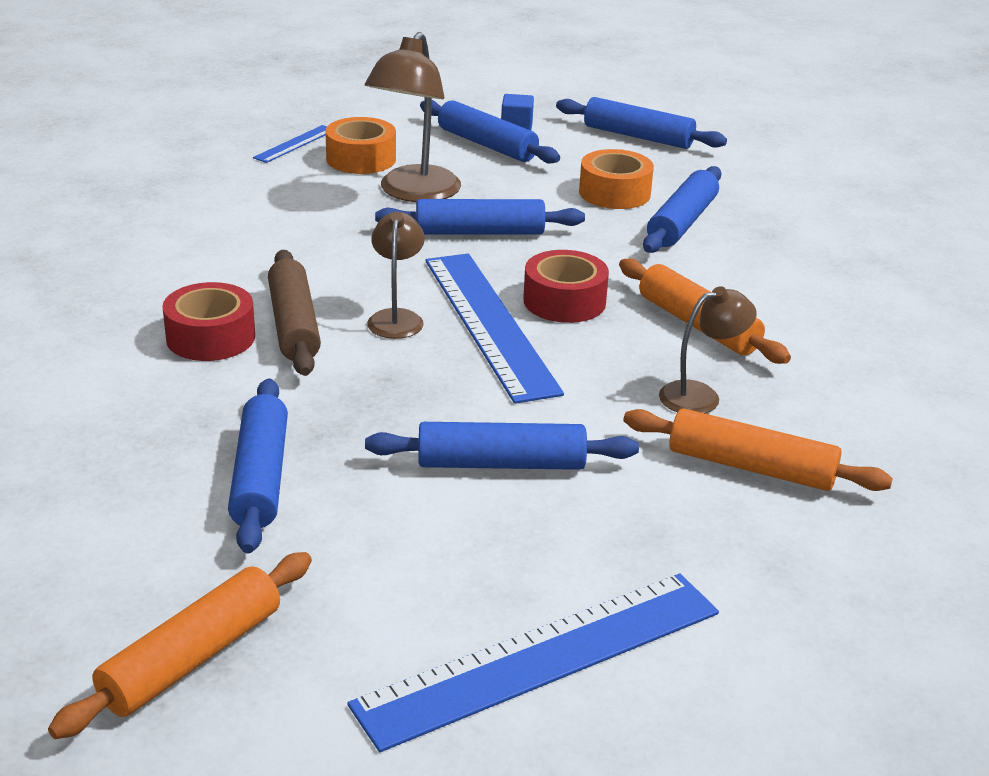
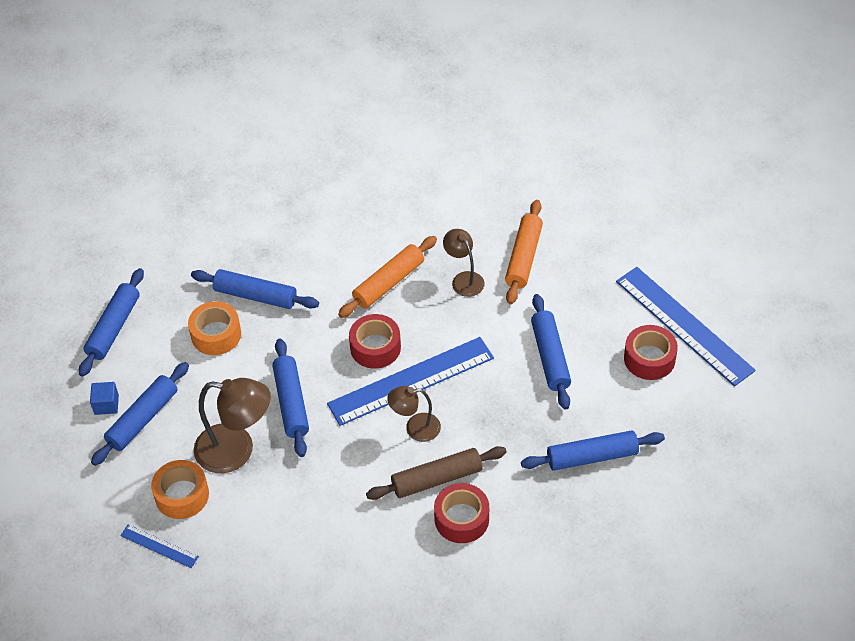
camera: 95 degrees left, 20 degrees up
orange rolling pin [48,552,312,739] -> none
none -> red tape [624,325,678,380]

